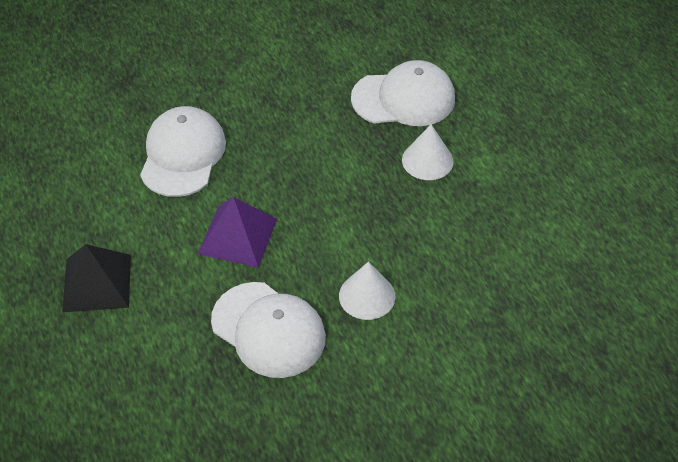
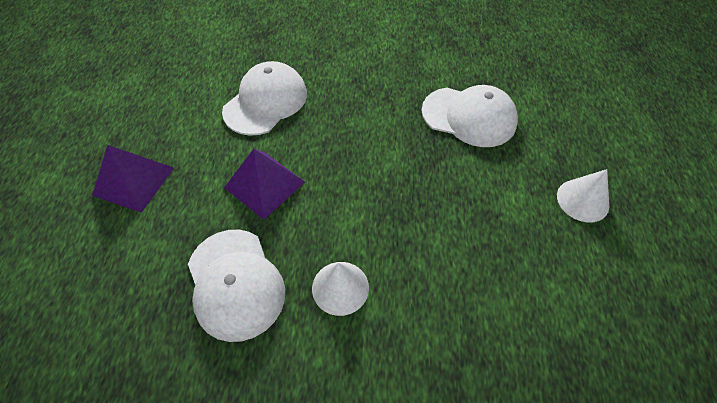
camera: 25 degrees right, 5 degrees up
black pyramid [62,244,131,312] -> purple pyramid [92,145,174,213]
white cone [402,124,454,180] -> white cone moved to [557,169,609,223]

